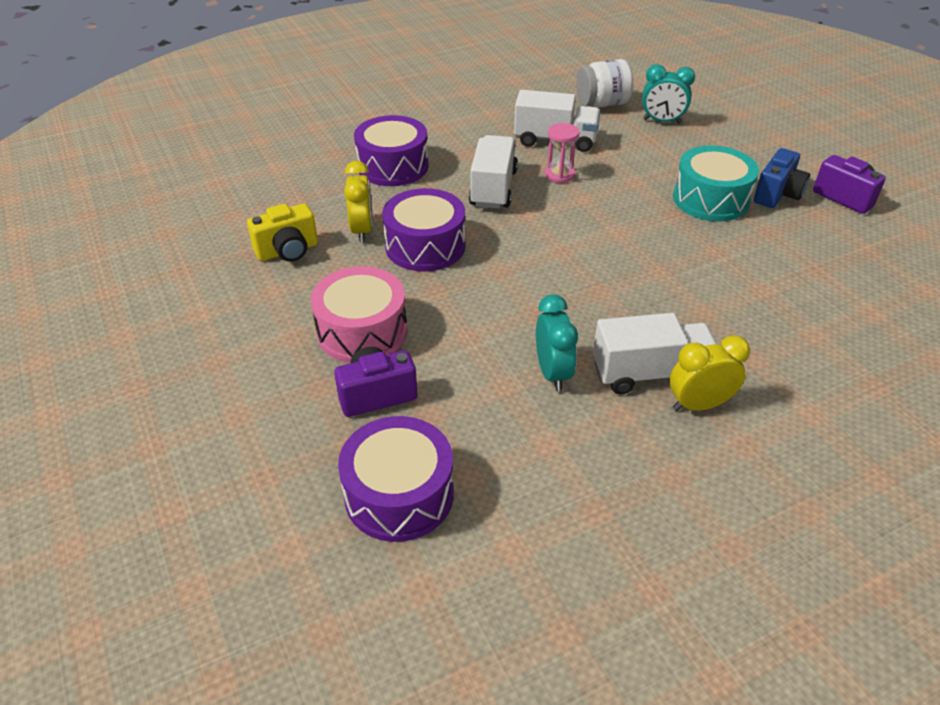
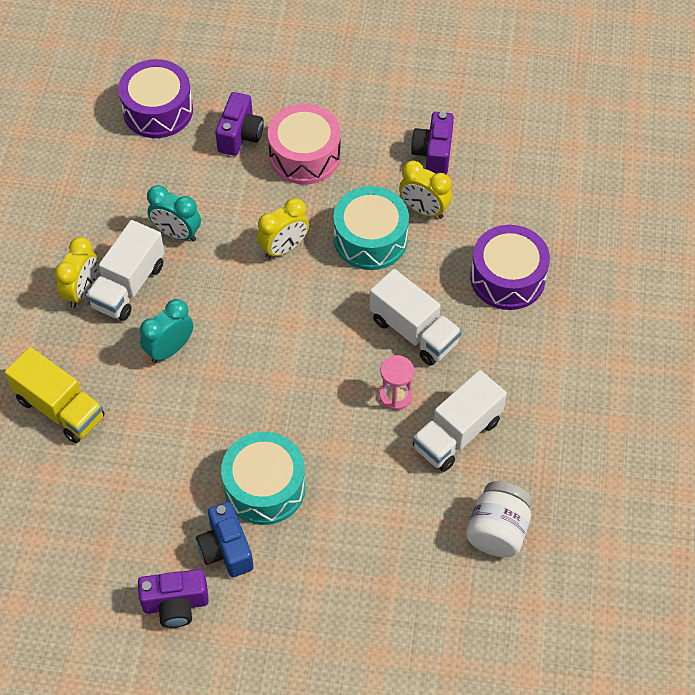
camera: 125 degrees right, 15 degrees up
yellow camera [247,203,318,262] -> purple camera [411,112,454,174]
purple drum [382,188,466,272] -> turquoise drum [333,186,409,270]
turquoise clock [642,64,695,123] -> turquoise clock moved to [140,299,193,363]
none -> yellow truck [5,347,105,443]
none -> yellow clock [257,198,309,259]

